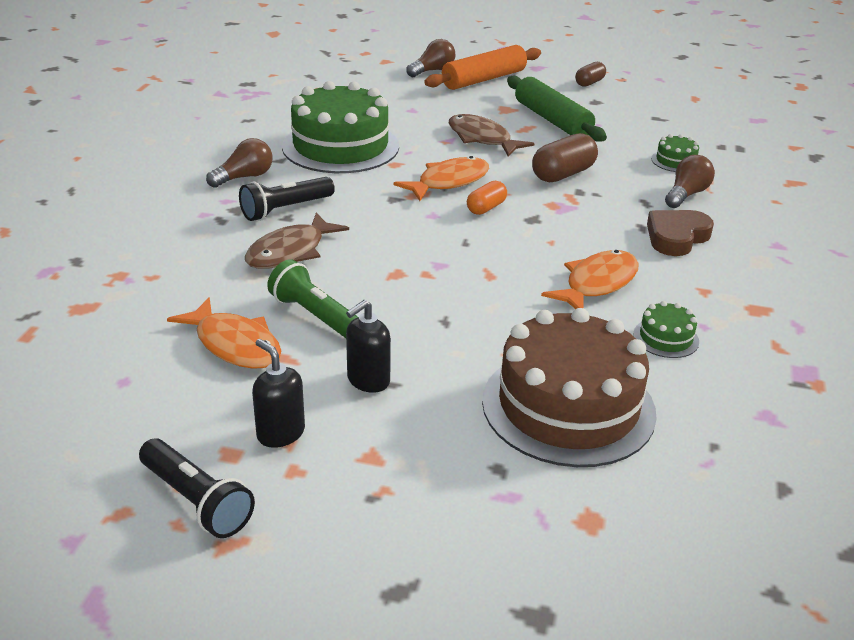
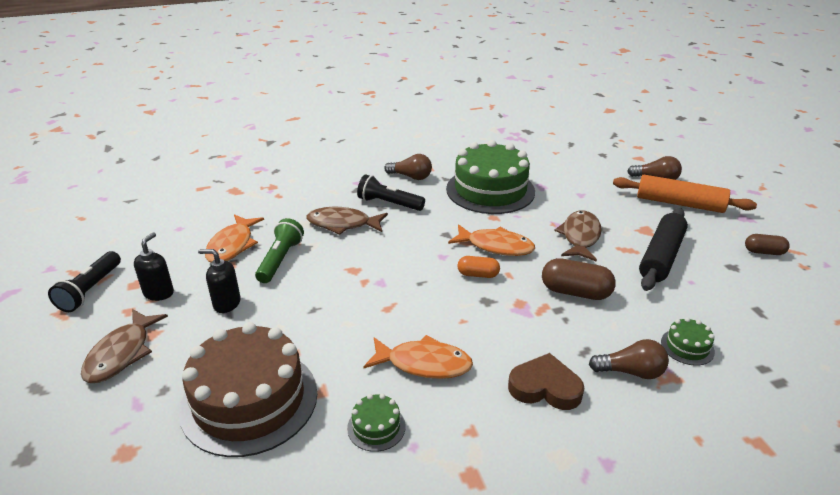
camera: 60 degrees right, 0 degrees up
green rolling pin [507,76,607,142] -> black rolling pin [639,208,688,291]
none -> brown fish [81,309,168,383]

